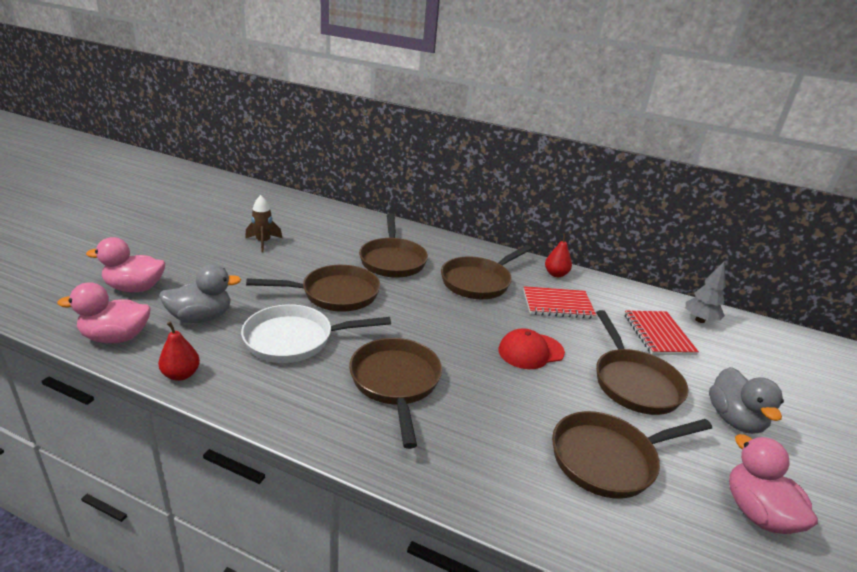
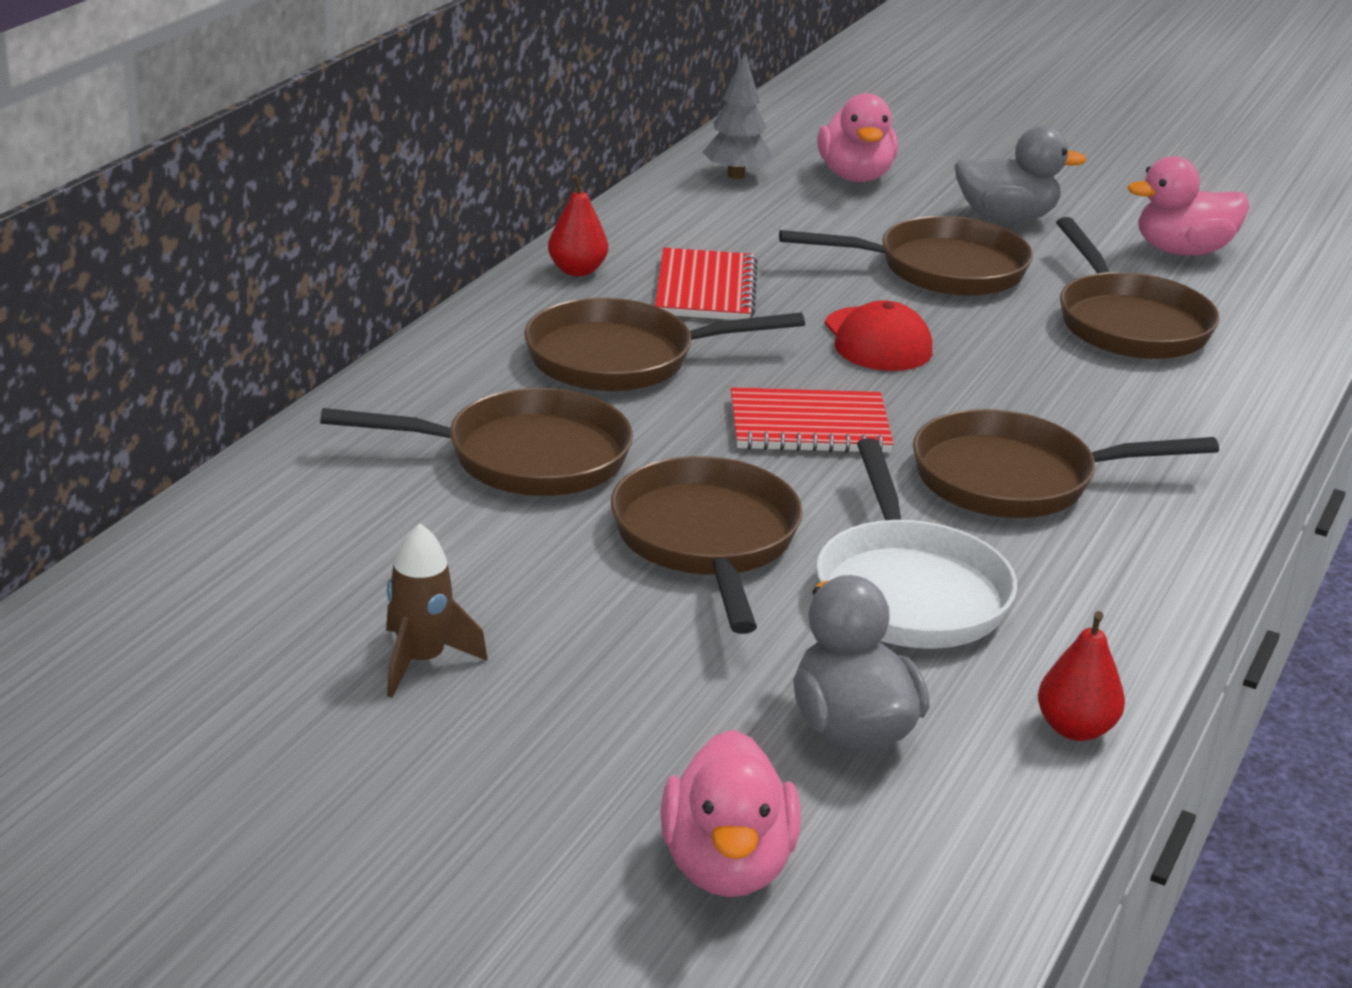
camera: 85 degrees left, 0 degrees up
pink duck [57,282,150,343] -> pink duck moved to [817,93,898,182]
brown pan [441,245,532,299] -> brown pan turned 120 degrees clockwise [524,298,805,391]
red notebook [624,311,699,355] -> red notebook moved to [731,387,894,453]

